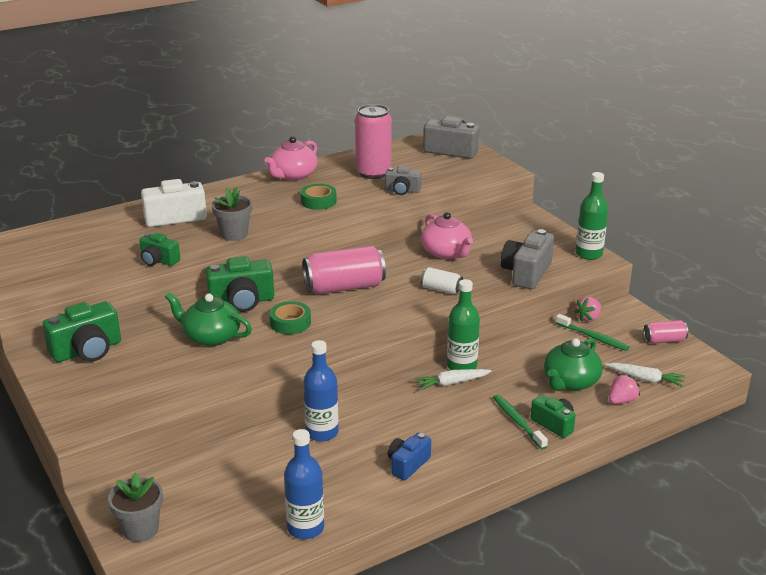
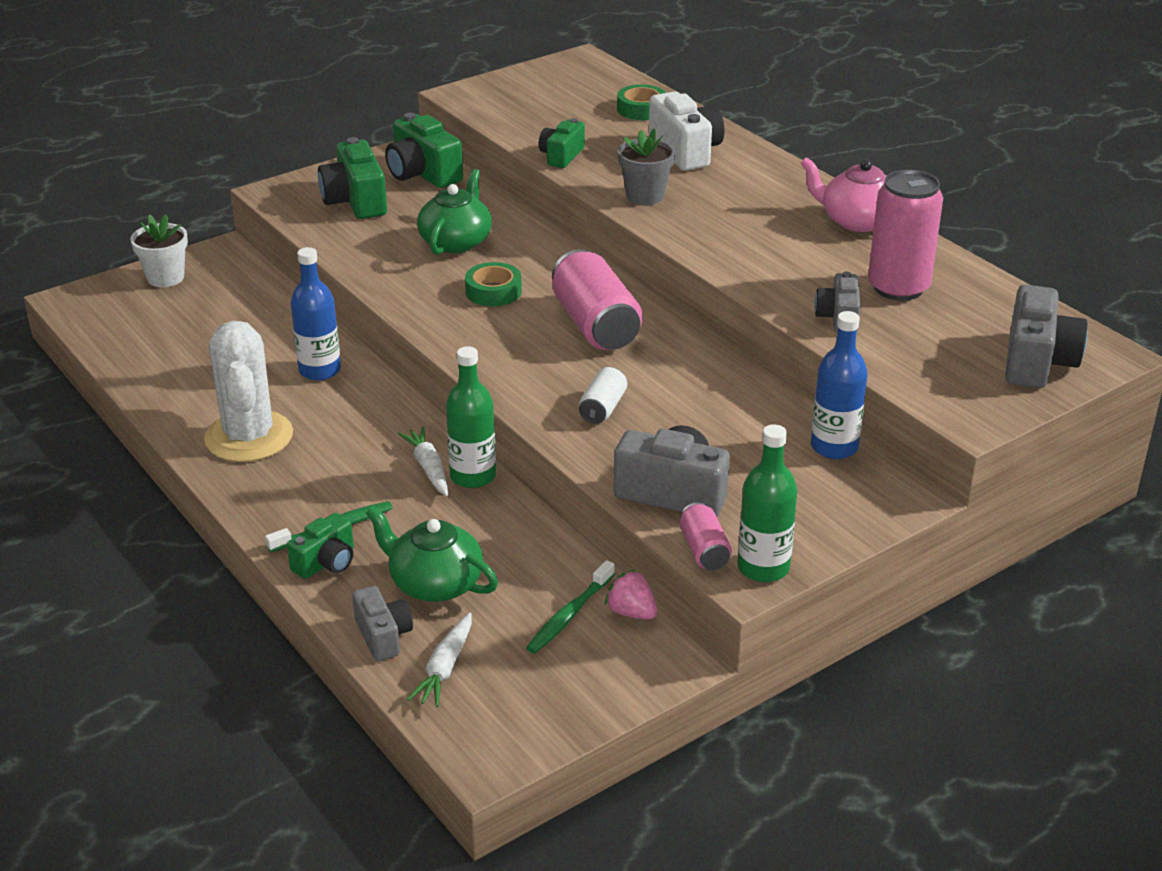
camera: 85 degrees right, 5 degrees up
grey flower pot [108,473,163,542] -> white flower pot [130,214,188,287]
green camera [206,256,274,312] -> green camera moved to [318,137,387,219]
blue bottle [284,429,324,539] -> blue bottle moved to [811,311,868,459]
green tape [300,184,337,210] -> green tape moved to [617,84,666,120]
blue camera [388,432,431,480] -> white cactus [204,321,293,462]
pink teapot [421,212,473,259] -> none
pink strawberry [609,374,640,404] -> grey camera [352,586,413,661]
pink can [643,320,688,344] -> pink can moved to [680,502,732,570]

